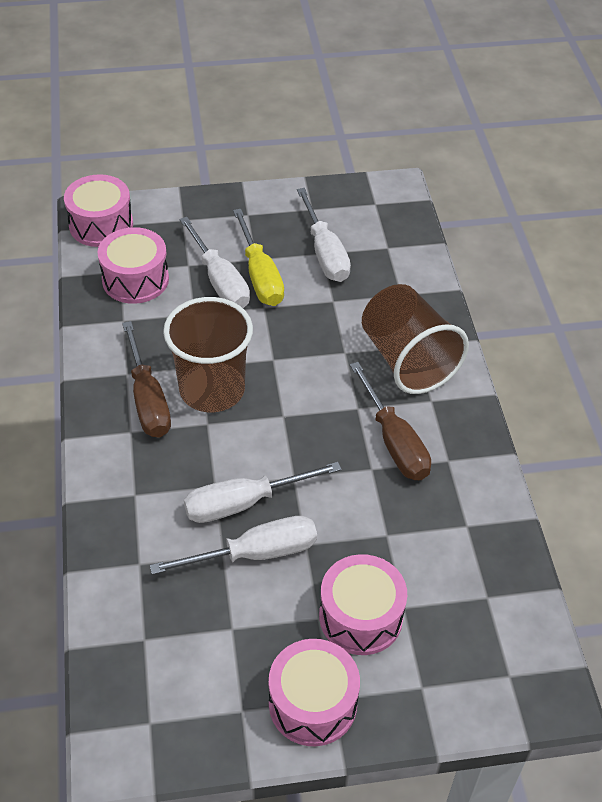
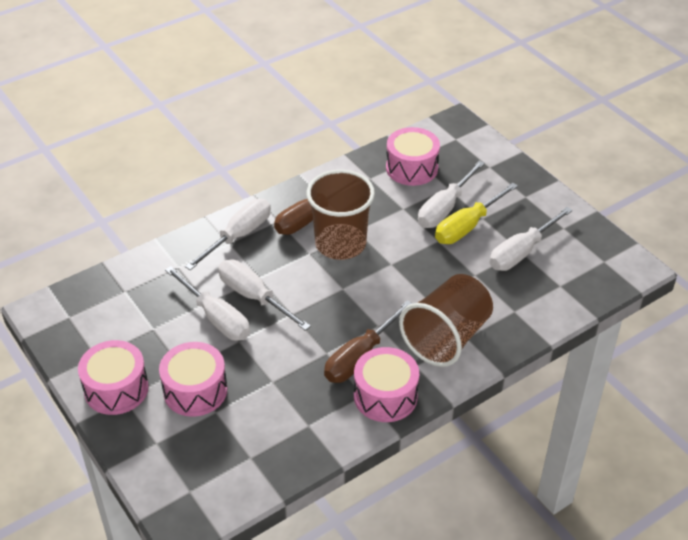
camera: 65 degrees right, 5 degrees down
pink drum [64,174,133,247] -> pink drum moved to [354,347,419,422]
none -> white screwdriver [185,199,271,270]

